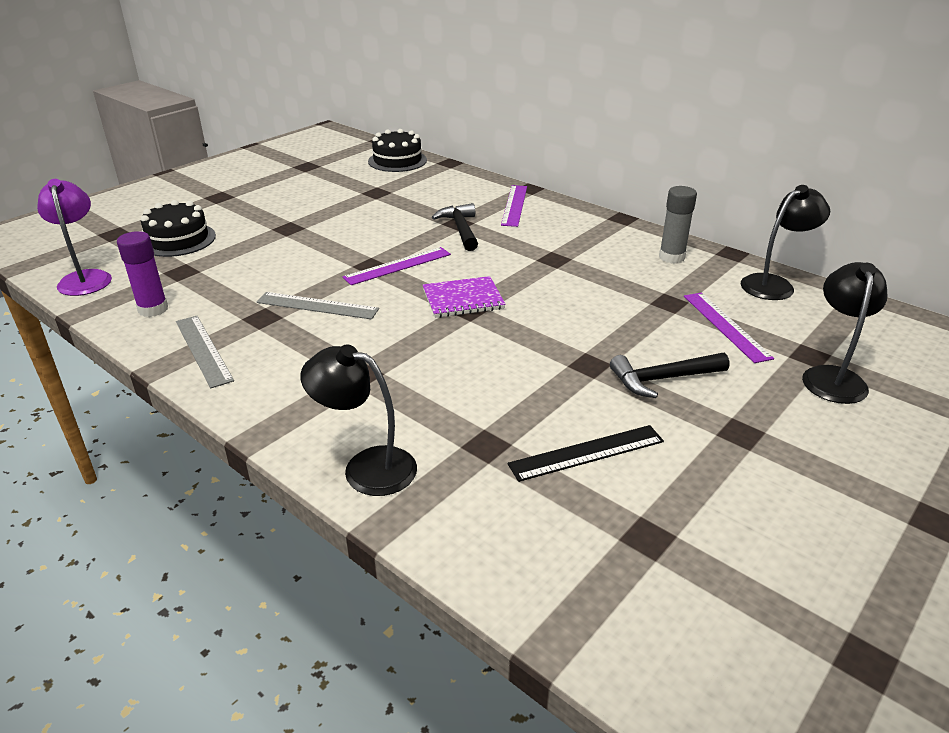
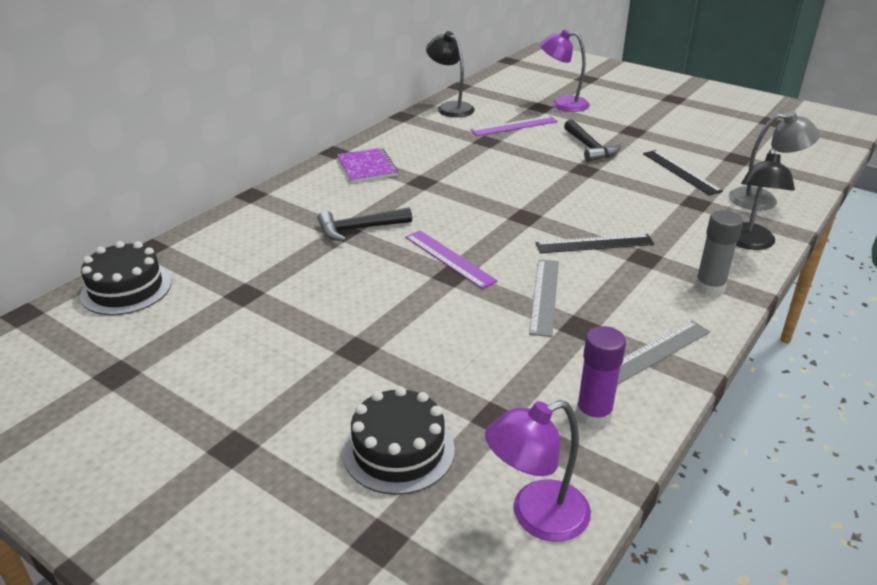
camera: 95 degrees left, 0 degrees up
purple notebook [423,276,506,318] -> purple notebook moved to [337,148,398,183]
purple ruler [501,185,527,227] -> none
grey glue stick [659,186,697,264] -> grey glue stick moved to [695,210,743,296]
black lamp [802,262,888,404] -> purple lamp [540,30,590,112]
none -> black ruler [535,234,655,253]
none -> grey lamp [729,111,820,210]

